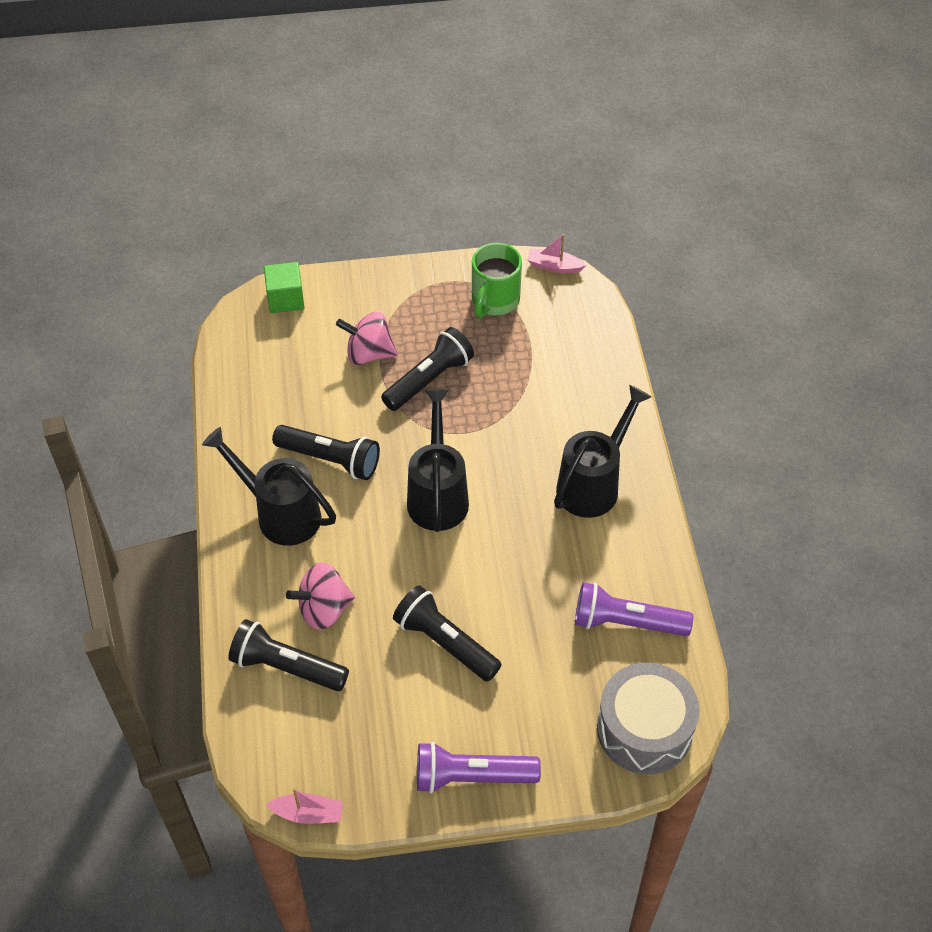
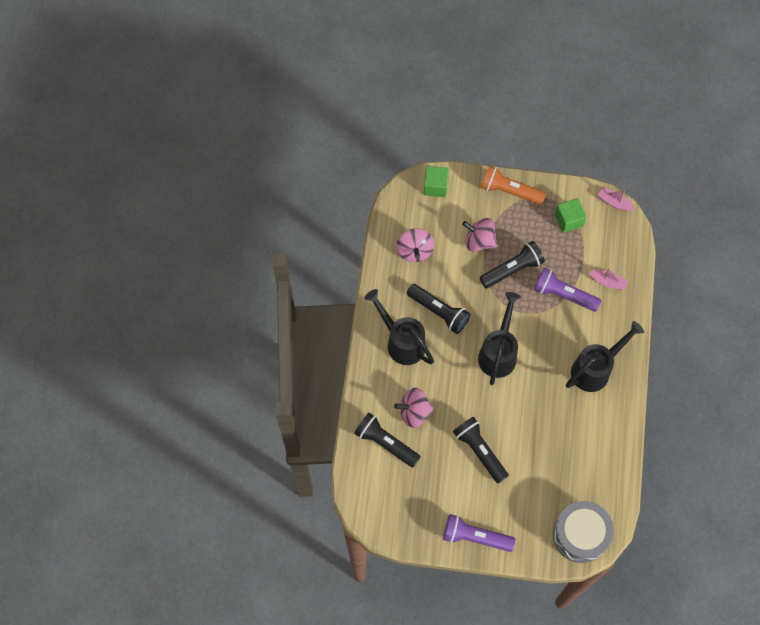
camera: 15 degrees right, 15 degrees up
pink boat [266,788,343,824] -> pink boat moved to [588,268,628,290]
green mug [472,243,522,318] -> green cube [555,198,586,233]
purple flashlight [575,582,693,636] -> purple flashlight moved to [534,268,601,312]
none -> pink spinning top [396,228,434,262]
none -> orange flashlight [481,165,546,205]

